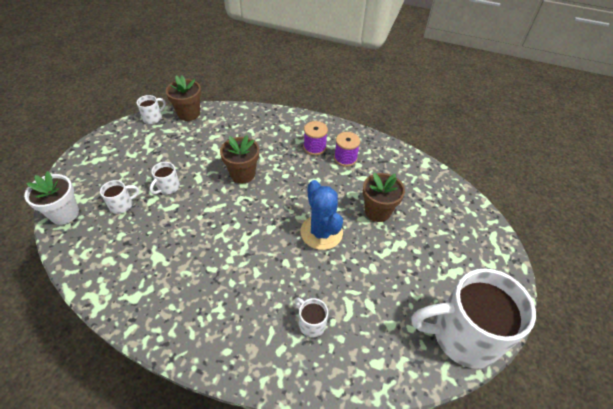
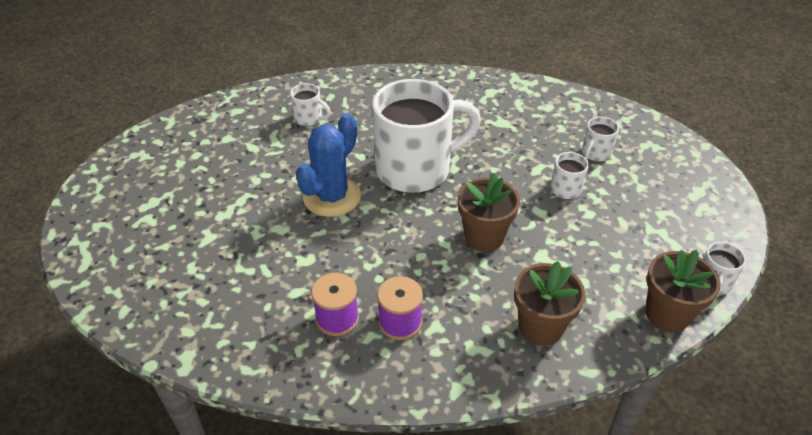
camera: 160 degrees right, 5 degrees down
white flower pot [24,171,79,225] -> none
blue cactus [300,180,343,250] -> blue cactus turned 75 degrees clockwise [296,114,361,217]
brown flower pot [363,172,405,222] -> brown flower pot moved to [514,261,585,346]
white mug [411,268,536,369] -> white mug moved to [372,79,481,193]

